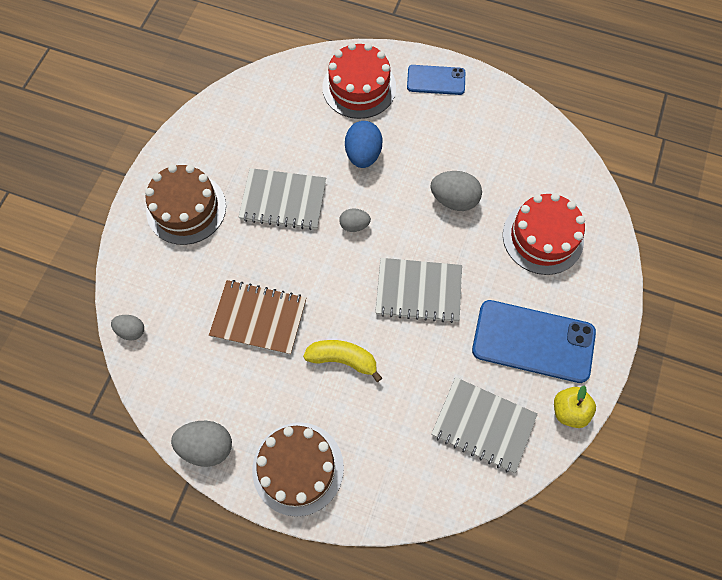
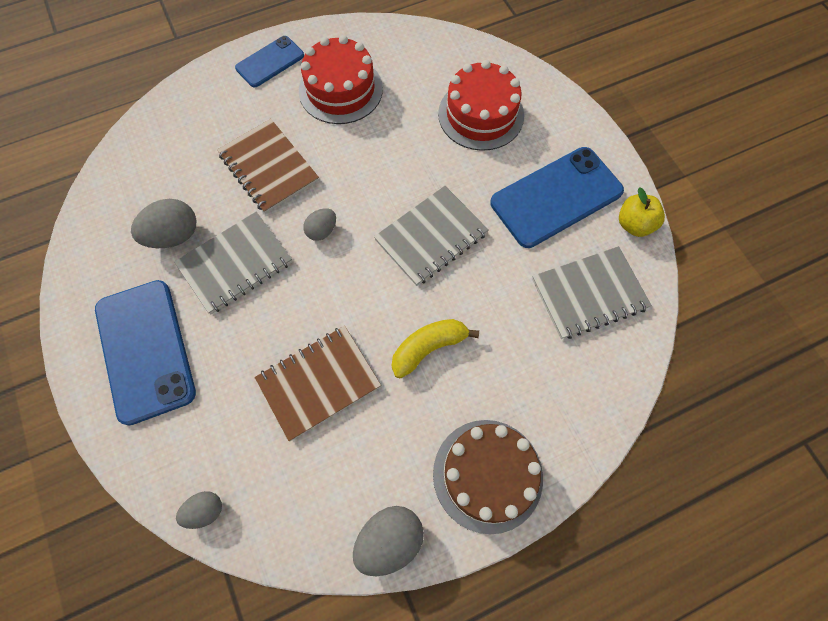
camera: 45 degrees left, 0 degrees up
brown cake [145,164,226,245] -> blue phone [95,280,196,425]
red cake [322,43,396,119] -> red cake moved to [299,35,383,124]
blue egg [345,121,383,168] -> brown notebook [217,119,319,214]
grey egg [430,171,482,211] -> grey egg moved to [131,199,196,248]

